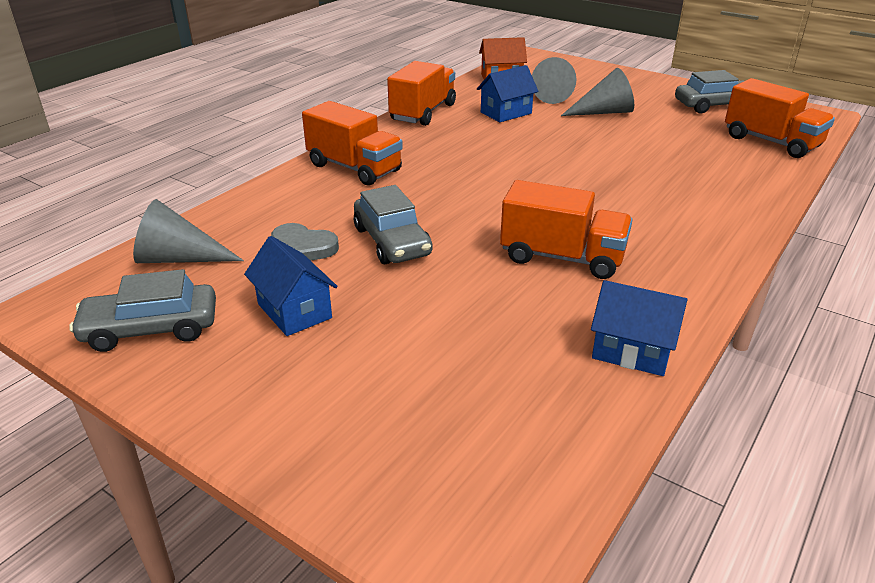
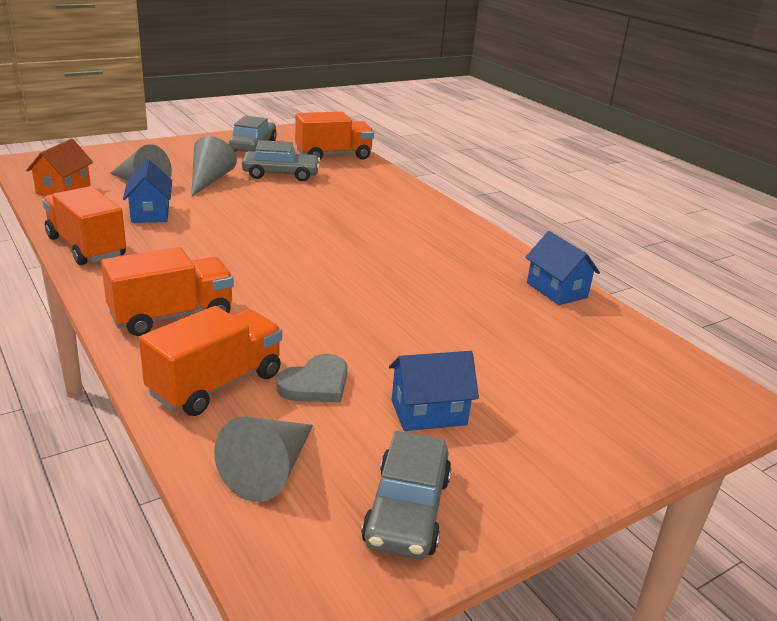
camera: 70 degrees left, 5 degrees down
grey car [354,185,433,264] -> grey car moved to [242,140,320,181]
orange truck [500,180,633,279] -> orange truck moved to [139,306,282,416]
blue house [591,280,687,376] -> blue house turned 75 degrees counterclockwise [525,231,600,305]

